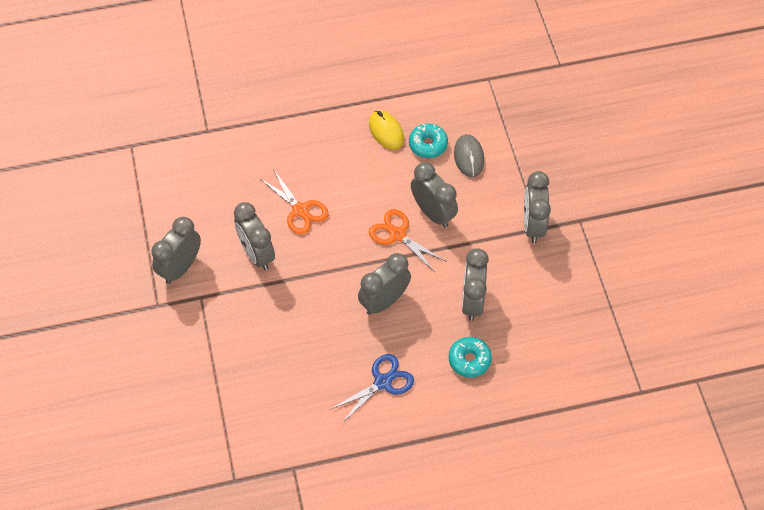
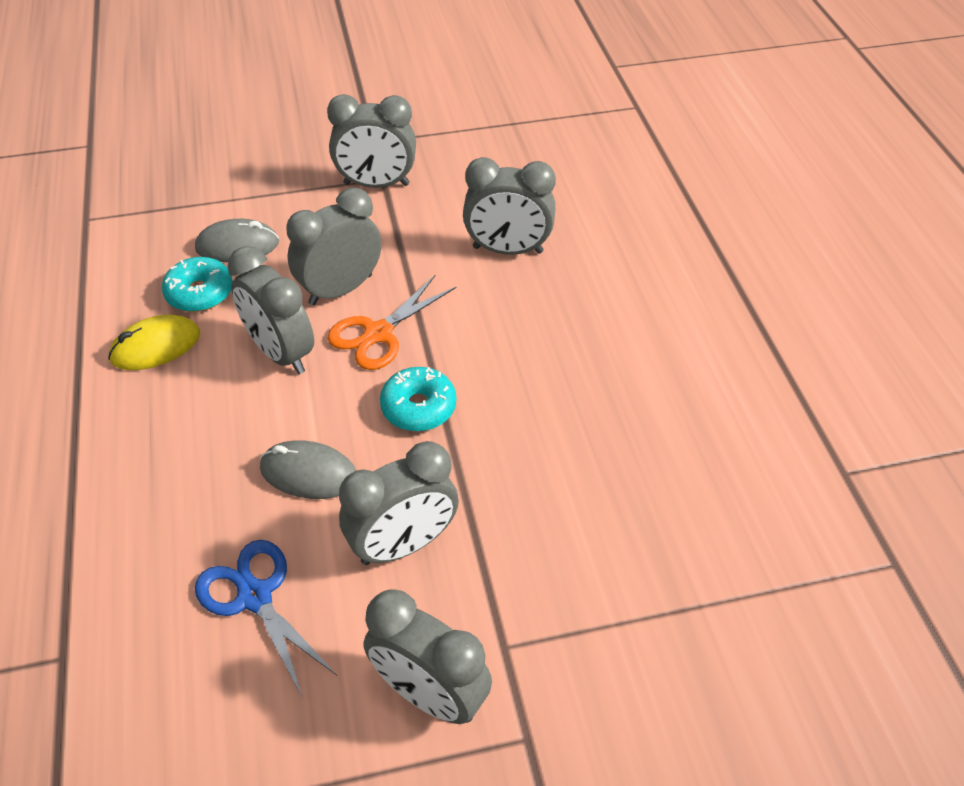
camera: 90 degrees left, 10 degrees down
orange scissors [261,169,329,235] -> grey mouse [260,440,356,499]
blue scissors [330,354,414,424] -> blue scissors moved to [195,540,337,698]
grey clock [358,253,411,315] -> grey clock moved to [228,246,314,374]
turquoise donut [448,337,492,378] -> turquoise donut moved to [380,367,456,431]

